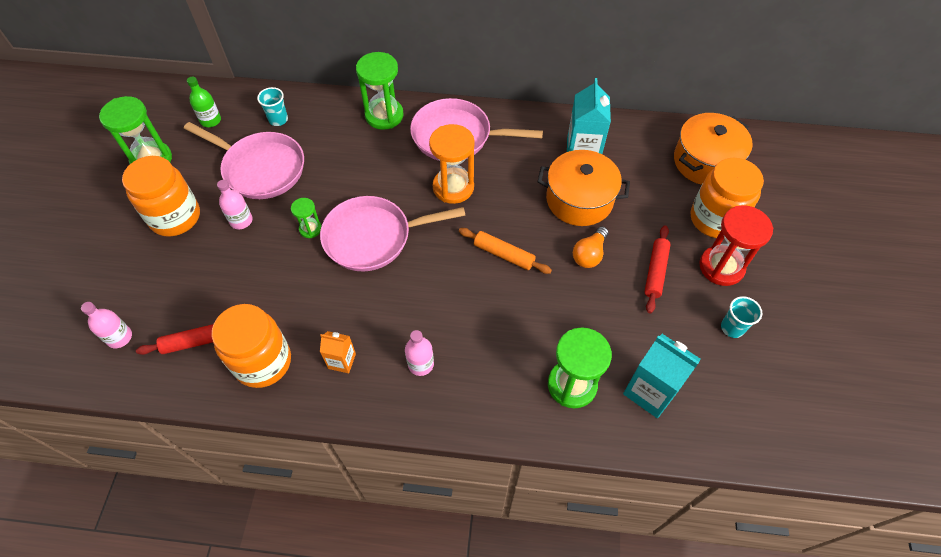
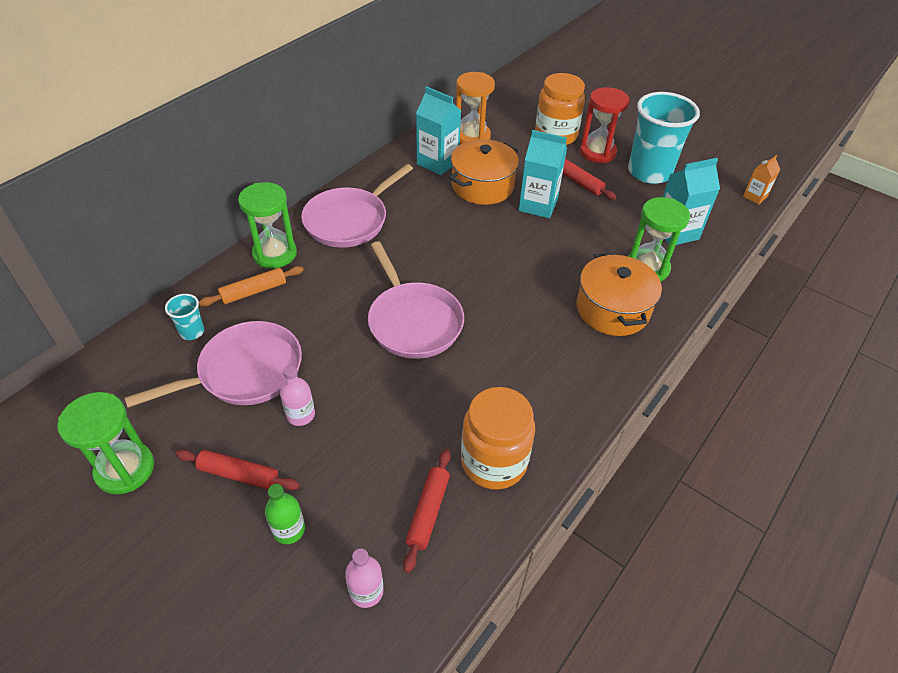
camera: 60 degrees left, 10 degrees down
orange jar [122,156,200,237] -> red rolling pin [176,449,300,490]
green bottle [187,77,221,127] -> green bottle moved to [265,484,305,544]
green hourglass [291,198,321,238] -> none
pink pan [320,196,466,271] -> pink pan turned 45 degrees counterclockwise [368,241,464,359]
orange carton [320,331,356,373] -> orange carton moved to [743,155,780,205]
pink bottle [405,330,434,376] -> none
orange hourglass [429,124,475,204] -> orange hourglass moved to [456,72,495,144]
orange rolling pin [459,228,552,274] -> orange rolling pin moved to [199,266,304,306]
orange light bulb [573,226,609,268] -> turquoise carton [519,130,567,218]
orange pot [674,113,753,185] -> orange pot moved to [577,253,662,336]
turquoise cup [721,296,762,338] -> turquoise cup [628,92,700,184], size x2.33

